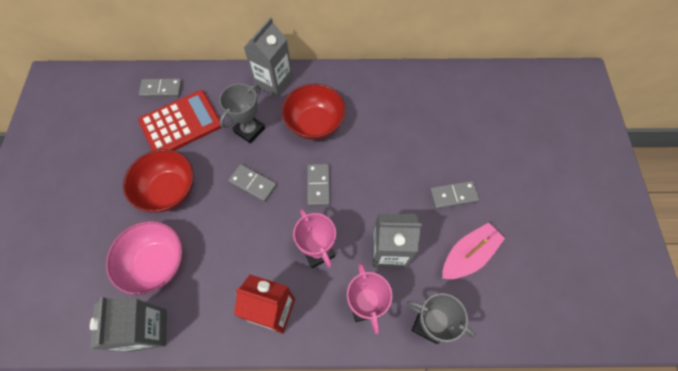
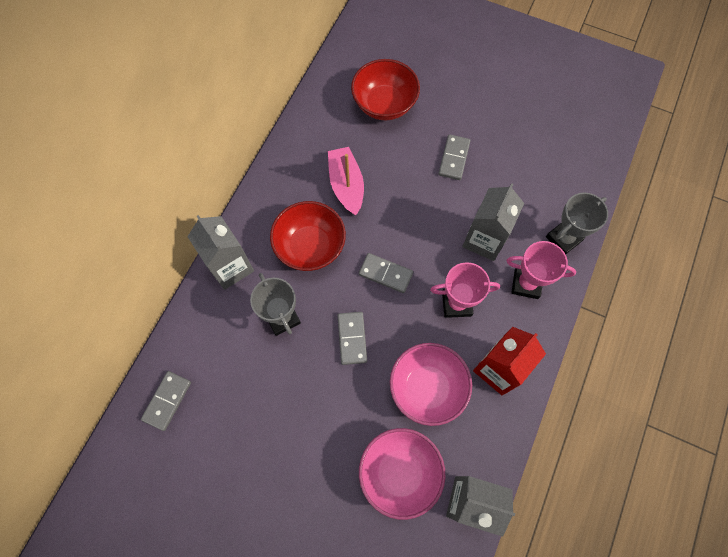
camera: 65 degrees left, 5 degrees up
red bowl [123,149,194,212] -> red bowl moved to [351,59,420,120]
red calculator [138,90,222,151] -> none
grey domino [228,164,277,202] -> grey domino turned 60 degrees counterclockwise [337,312,367,365]
pink boat [442,222,505,279] -> pink boat moved to [328,147,364,215]
none -> pink bowl [390,343,472,426]

